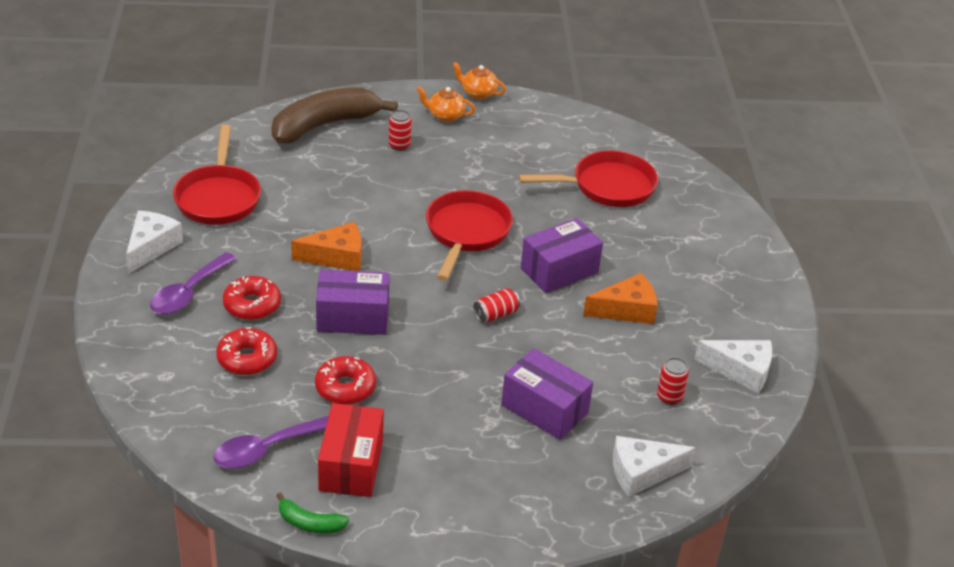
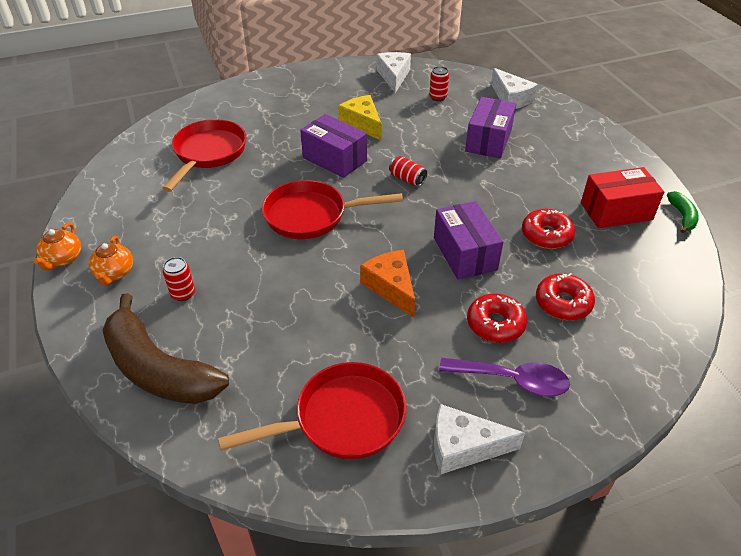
camera: 105 degrees left, 5 degrees up
purple spoon [214,416,329,469] -> none
red pan [518,151,658,207] -> red pan turned 45 degrees clockwise [162,119,246,192]
orange cheese [583,273,658,324] -> yellow cheese [338,95,382,141]

